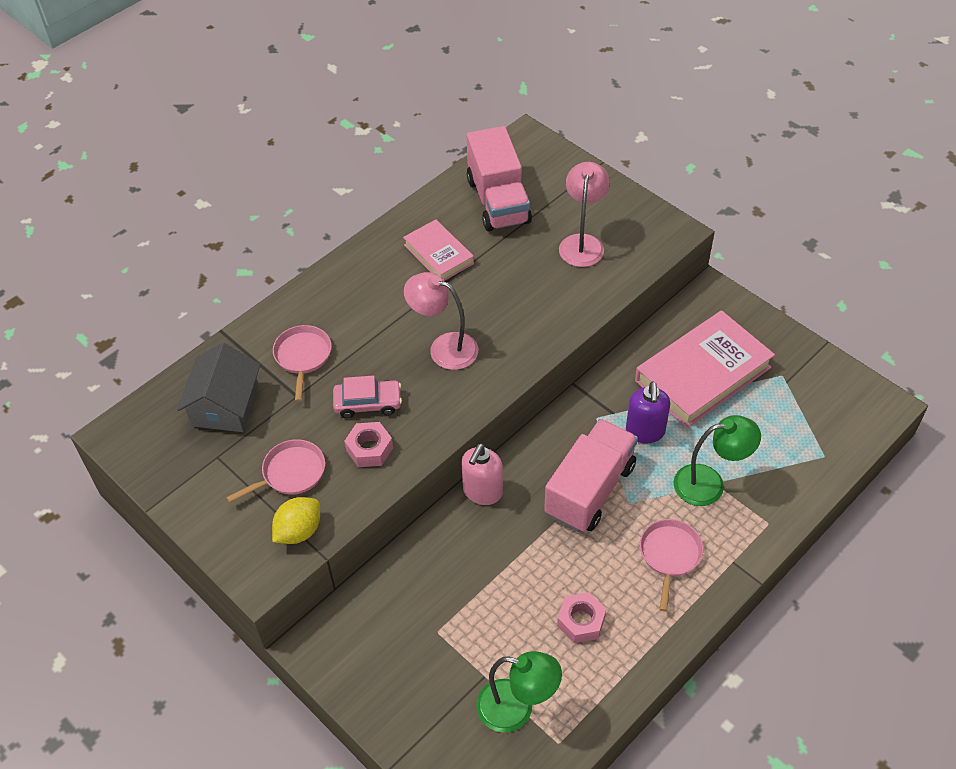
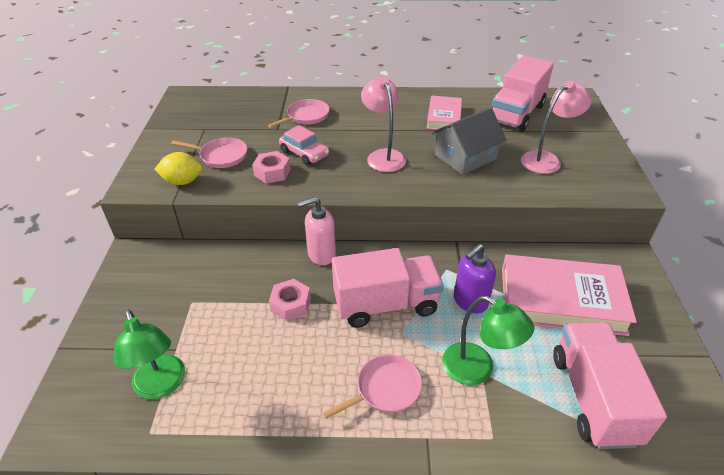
camera: 45 degrees right, 10 degrees down
grey house [177,343,261,432] -> grey house moved to [432,108,507,175]
pink nut [557,592,606,643] -> pink nut moved to [269,279,311,321]
none -> pink truck [553,322,667,449]

